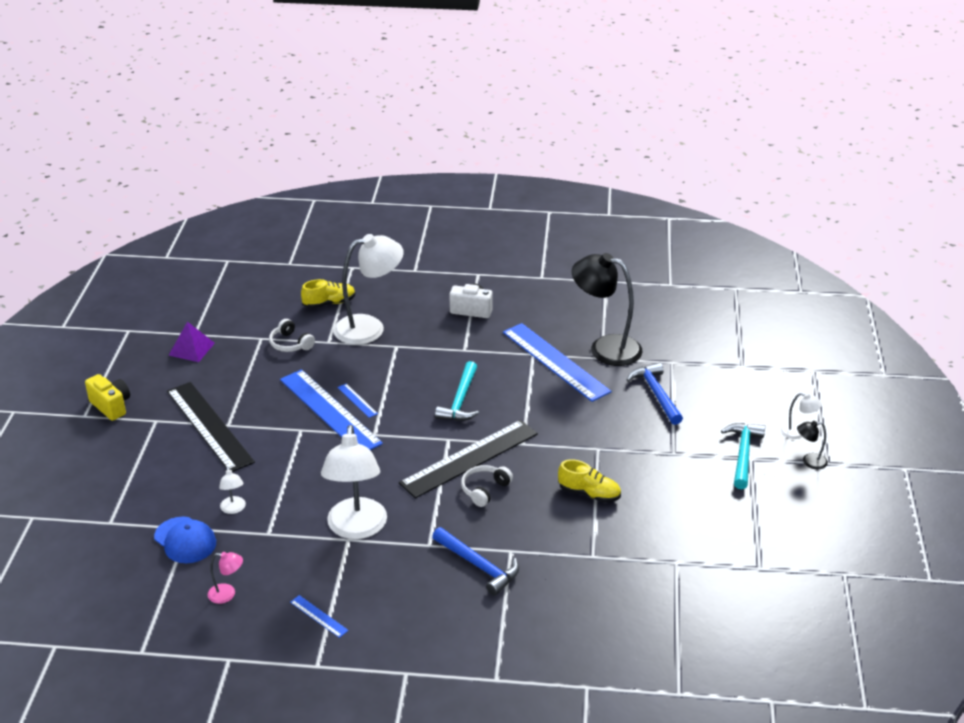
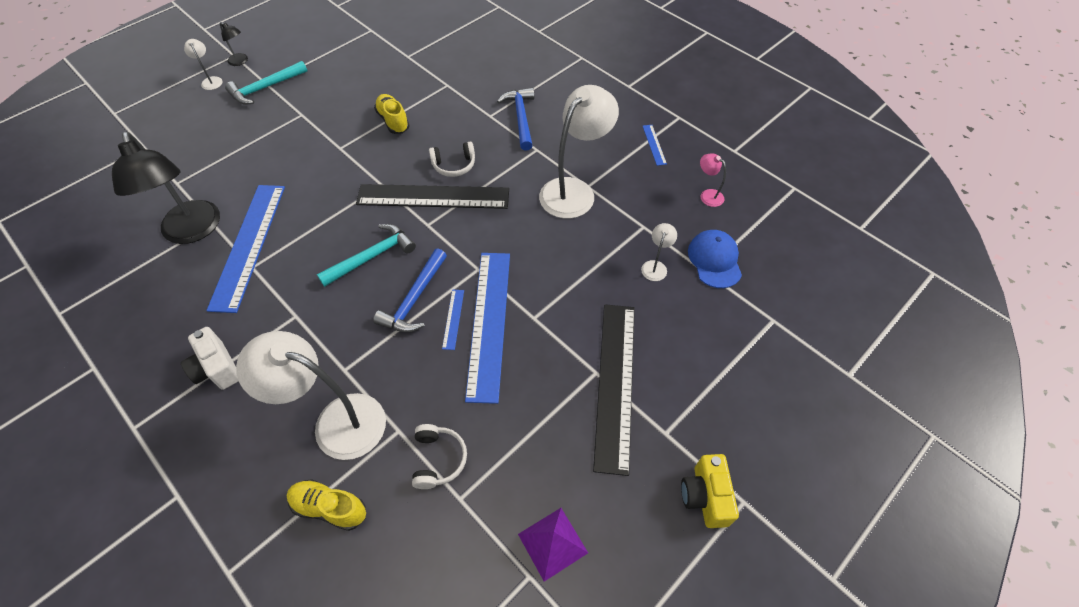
camera: 140 degrees left, 20 degrees up
blue hammer [627,362,683,425] -> blue hammer moved to [373,248,447,332]

